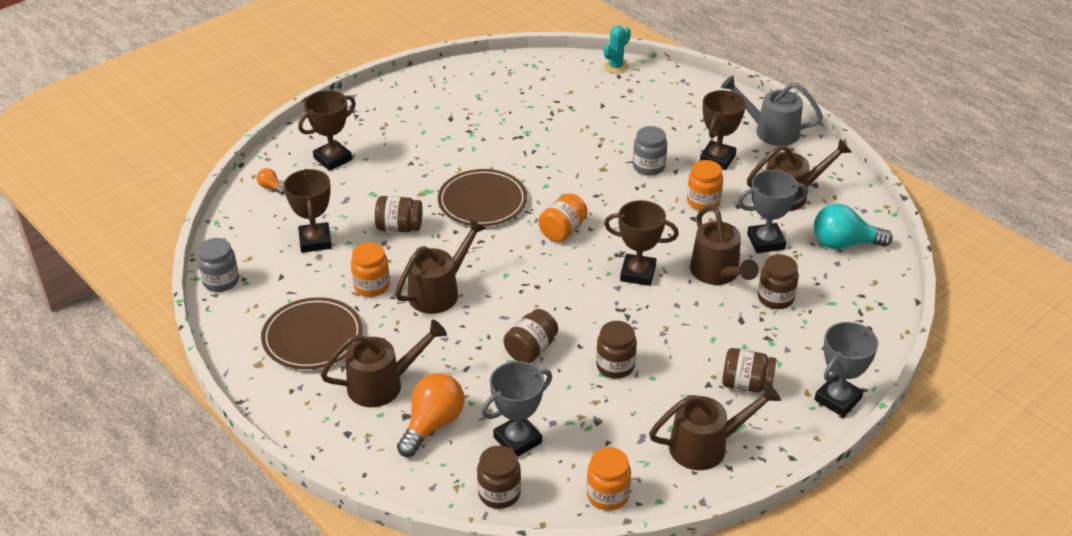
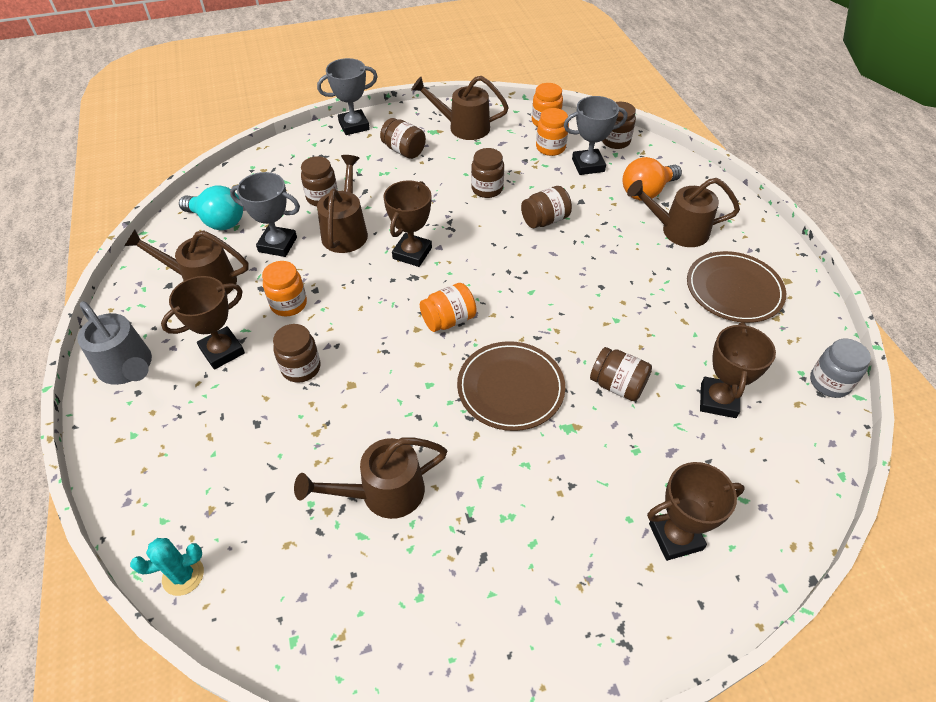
camera: 155 degrees left, 10 degrees up
orange light bulb [257,168,285,195] -> none
orange jar [351,242,390,297] -> orange jar moved to [536,108,569,156]
brown watering can [395,218,487,314] -> brown watering can moved to [294,437,447,519]
brown trophy [604,200,679,286] -> brown trophy turned 75 degrees clockwise [383,180,432,267]
grey jar [633,126,667,176] -> brown jar [273,324,320,383]

